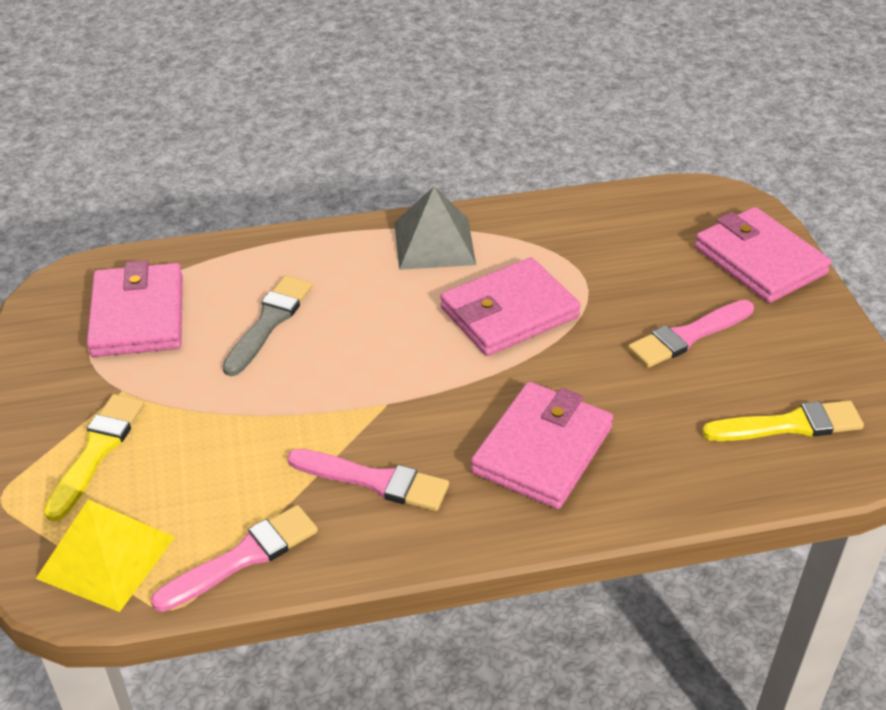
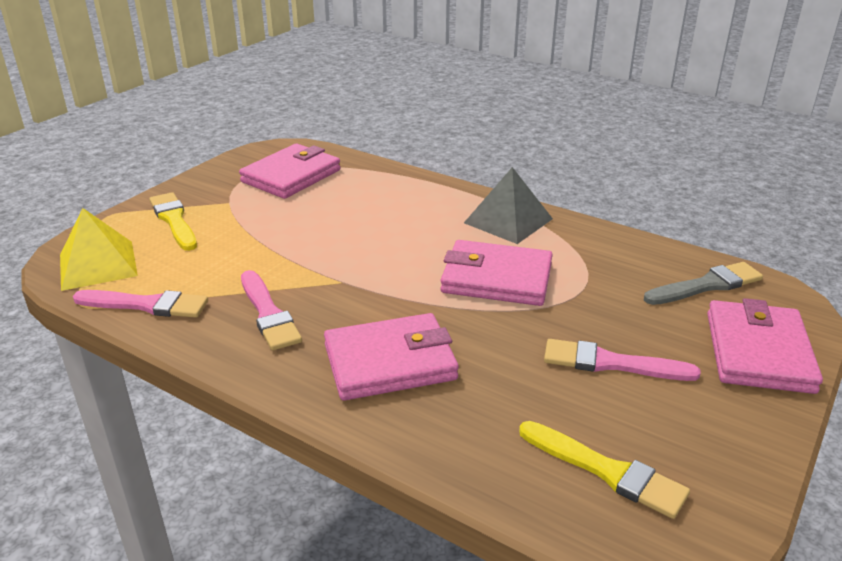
camera: 45 degrees right, 10 degrees down
yellow brush [44,394,144,521] -> yellow brush turned 90 degrees counterclockwise [149,192,197,251]
grey brush [222,276,312,376] -> grey brush moved to [644,262,763,305]

